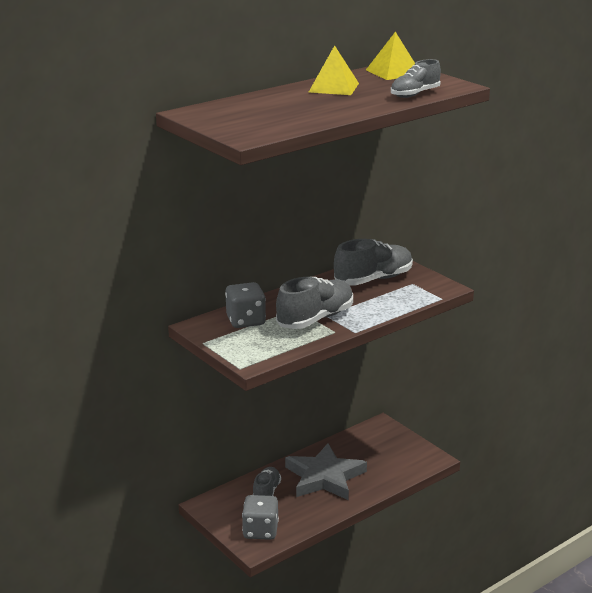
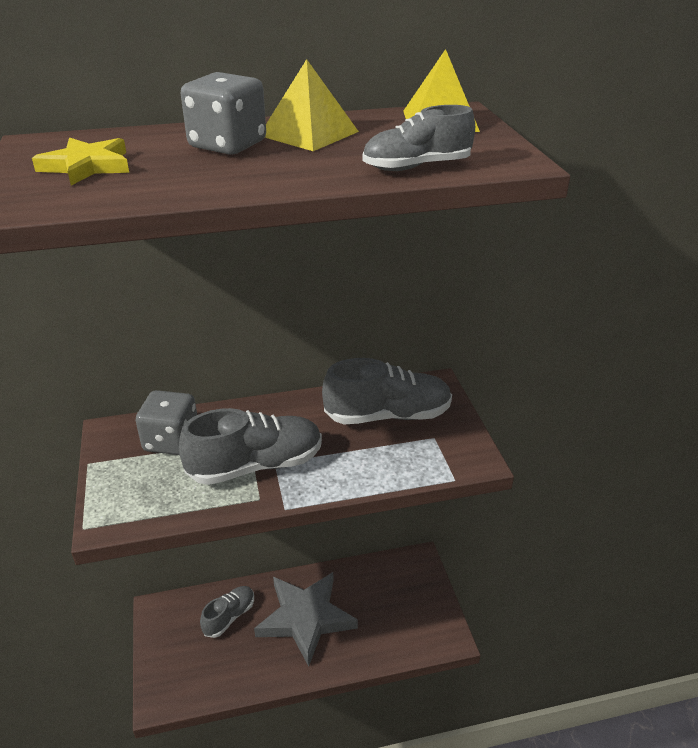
camera: 25 degrees right, 10 degrees up
grey dice [242,495,279,540] -> grey dice moved to [181,72,266,155]
none -> yellow star [32,137,129,186]

